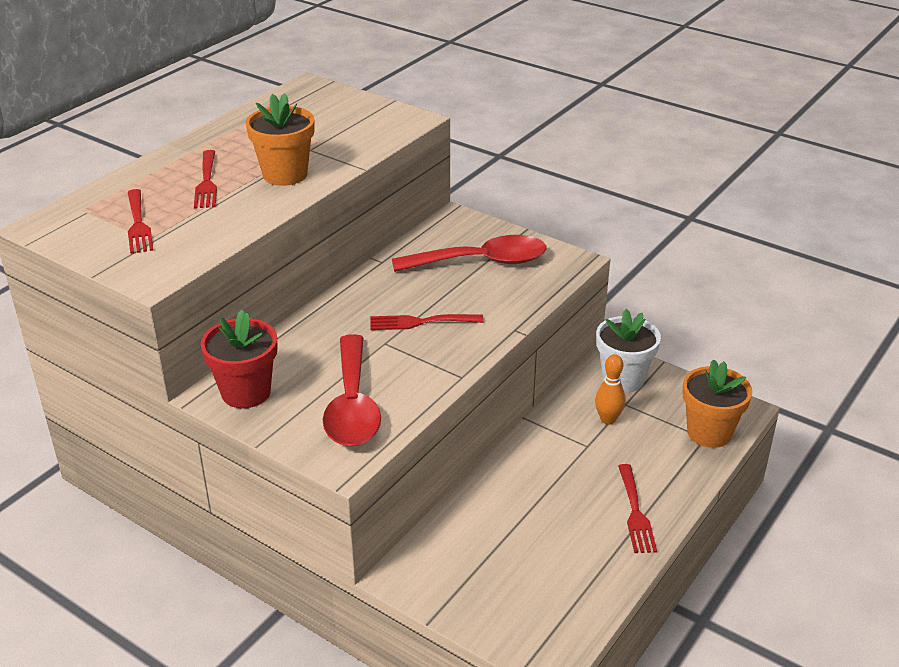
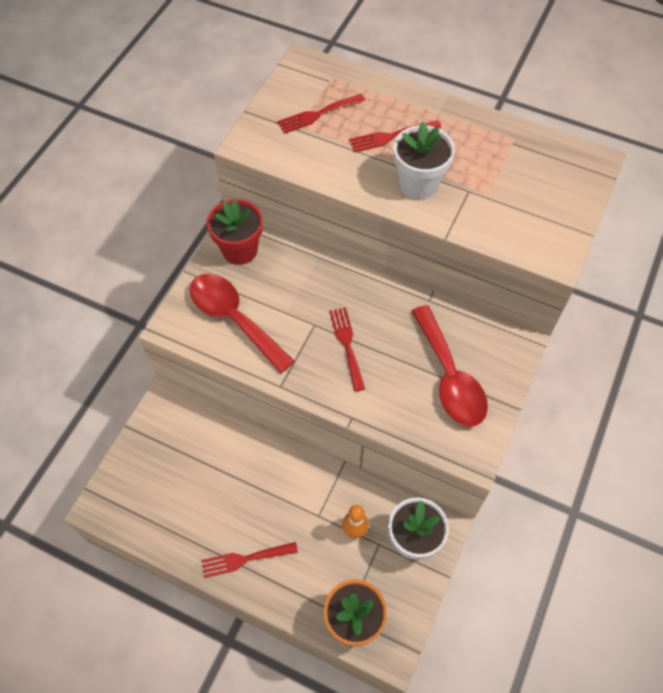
camera: 80 degrees right, 25 degrees up
orange flower pot [246,93,315,186] -> white flower pot [393,121,455,199]
red spoon [323,334,381,447] -> red spoon turned 60 degrees clockwise [190,274,295,374]

